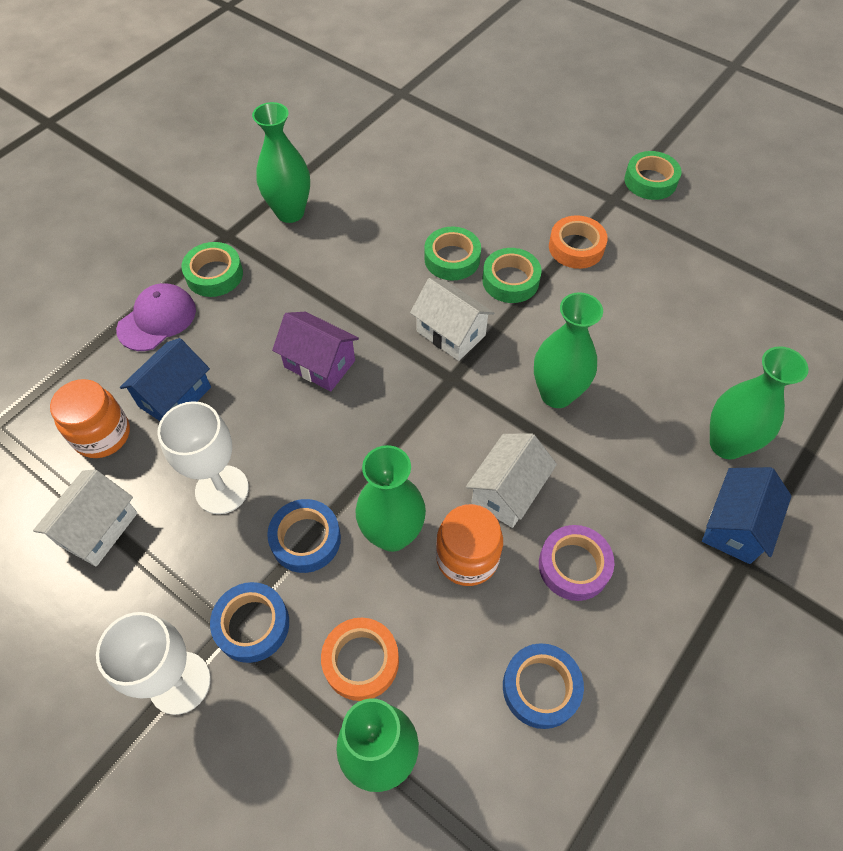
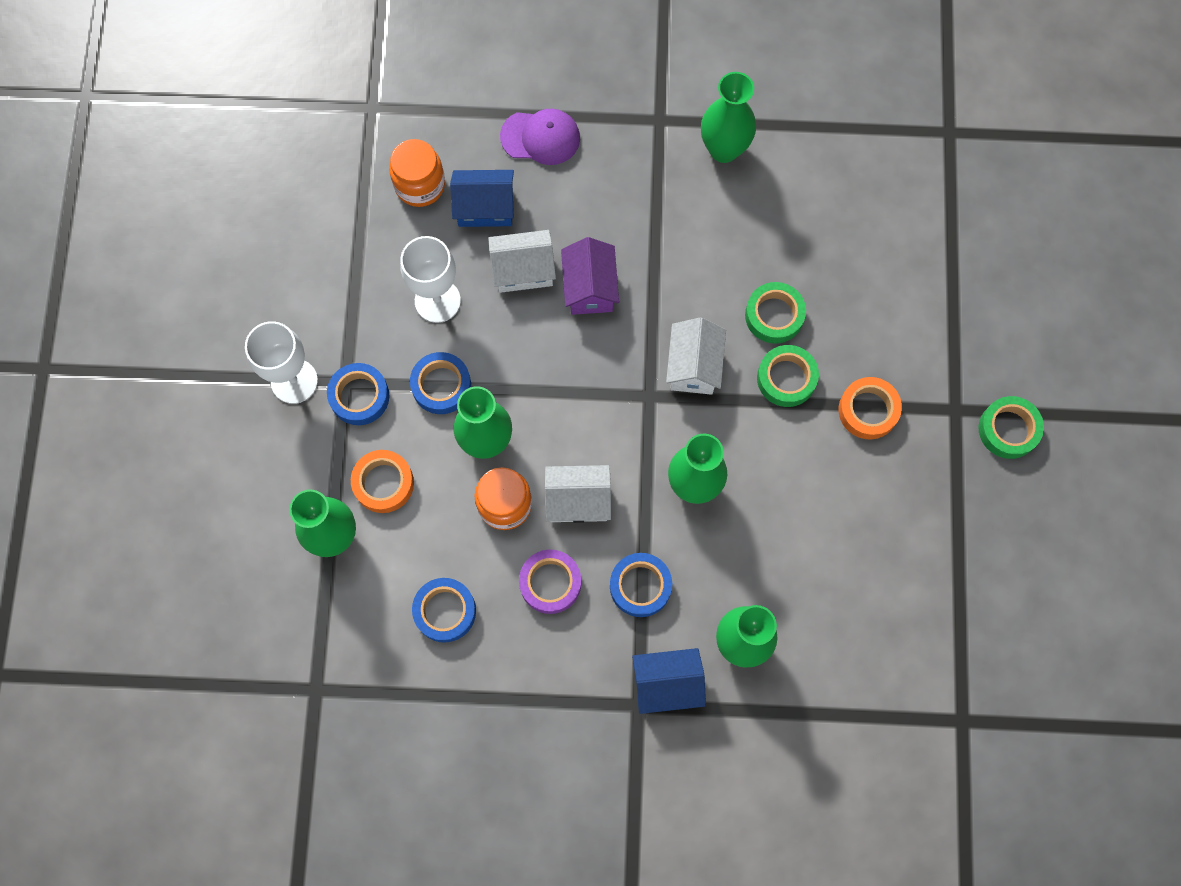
camera: 55 degrees right, 15 degrees up
white house [33,469,138,567] -> white house moved to [488,230,556,293]
green tape [181,242,243,297] -> none
none -> blue tape [610,553,672,617]

